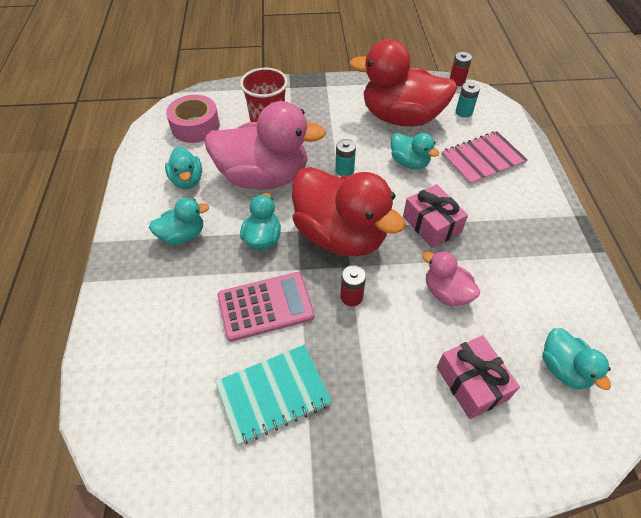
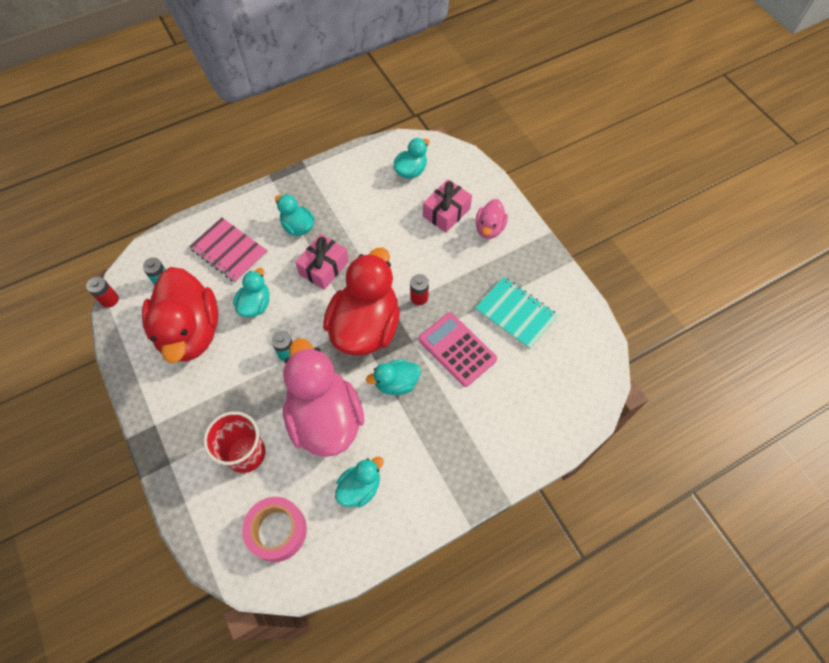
camera: 115 degrees left, 10 degrees up
turquoise duck [149,198,209,245] -> turquoise duck moved to [275,194,315,236]
pink duck [423,251,480,306] -> pink duck moved to [475,199,508,239]

